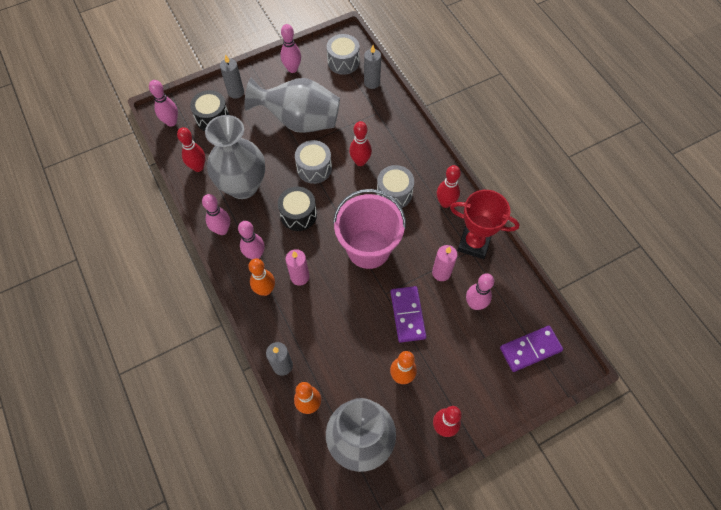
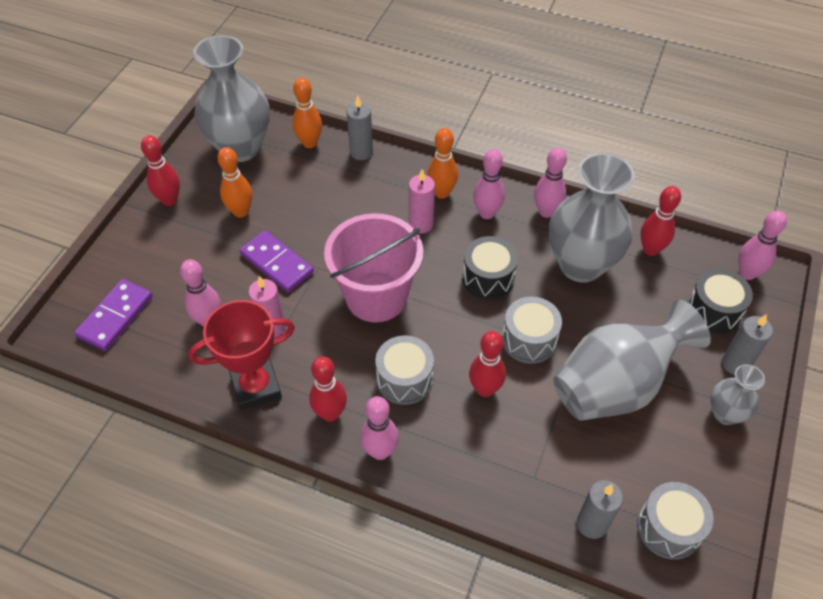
camera: 140 degrees right, 10 degrees down
pink bowling pin [280,24,301,73] -> pink bowling pin moved to [360,396,399,460]
none -> grey vase [710,364,765,425]

